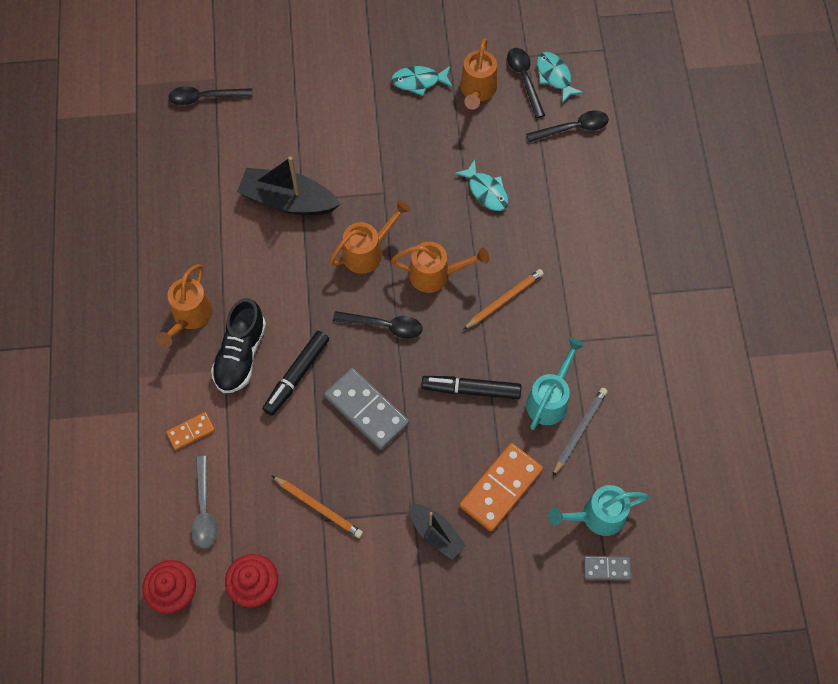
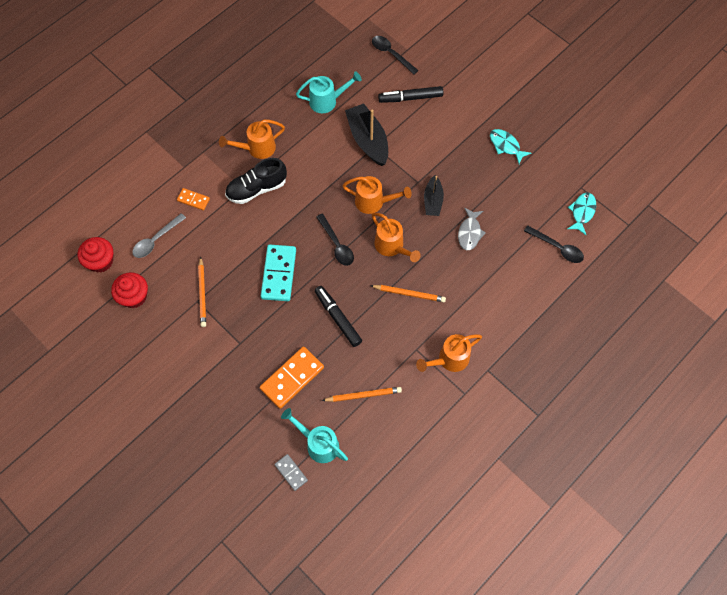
camera: 50 degrees right, 0 degrees up
black marker [263,331,329,416] -> black marker moved to [378,86,443,103]
grey domino [324,368,409,450] -> turquoise domino [261,245,296,301]
black boat [409,504,466,560] -> black boat moved to [424,175,444,216]
turquoise fish [455,160,509,211] -> grey fish [458,207,486,250]
orange watering can [460,38,497,110] -> orange watering can moved to [416,334,482,372]
orange domino [460,443,543,531] -> orange domino turned 45 degrees counterclockwise [260,347,324,409]
black spoon [507,48,545,118] -> none
turquoise watering can [526,338,585,430] -> turquoise watering can moved to [296,71,362,113]
grey pencil [552,388,608,477] -> orange pencil [322,387,402,402]

